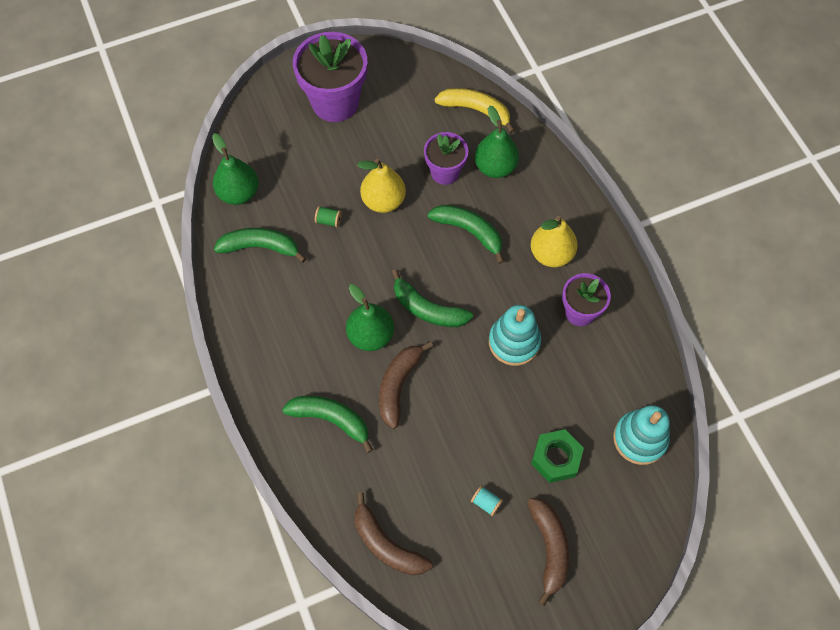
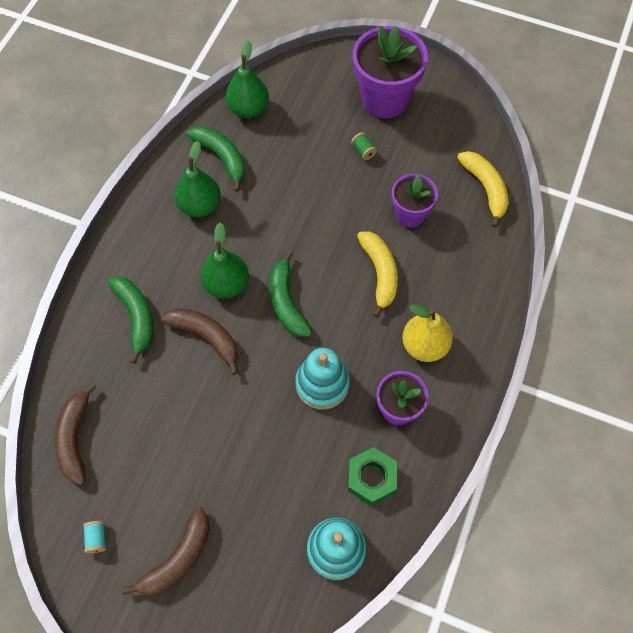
camera: 45 degrees right, 0 degrees up
green spool [315,206,342,227] -> green spool moved to [351,132,377,160]
yellow pear [357,159,406,213] -> none
brown banana [379,341,433,429] -> brown banana turned 60 degrees clockwise [161,308,238,375]
green banana [427,205,504,264] -> yellow banana [357,231,398,317]
turquoise spool [471,485,503,516] -> turquoise spool moved to [83,521,106,553]
green pear [474,105,519,178] -> green pear moved to [174,141,221,217]
green nut [531,429,584,483] -> green nut moved to [348,447,397,506]

